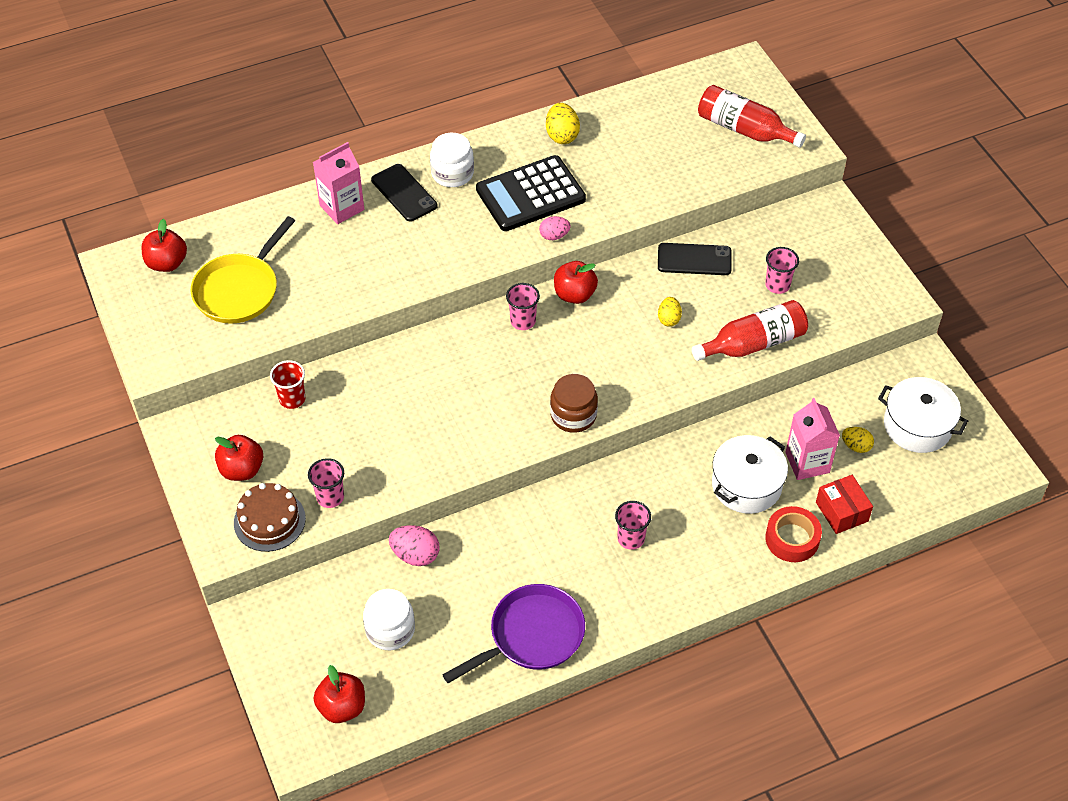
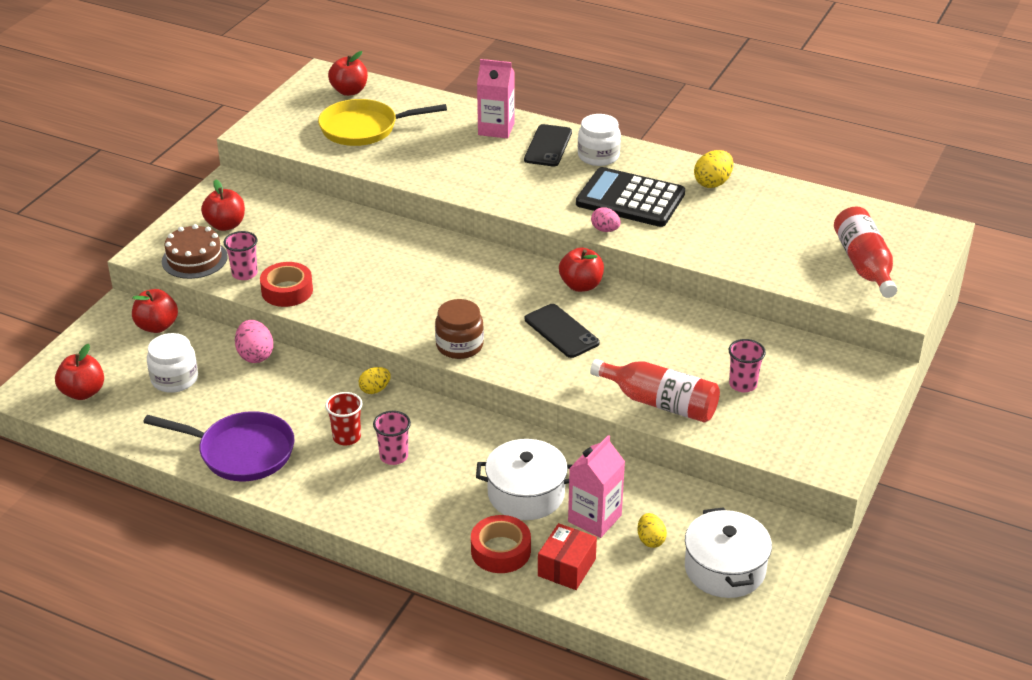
camera: 50 degrees right, 15 degrees down
red cup [270,360,305,409] -> red cup moved to [325,392,363,445]
pink cup [506,283,540,330] -> none
black phone [658,243,732,275] -> black phone moved to [525,304,600,358]
yellow egg [658,297,682,327] -> yellow egg moved to [359,367,391,394]
none -> red apple [132,289,178,333]
none -> red tape [260,262,313,307]

